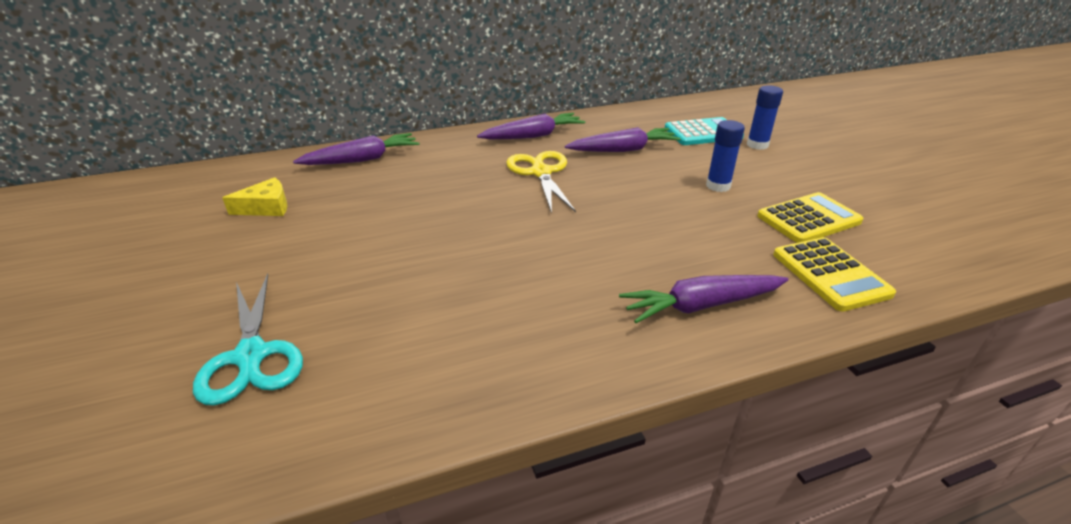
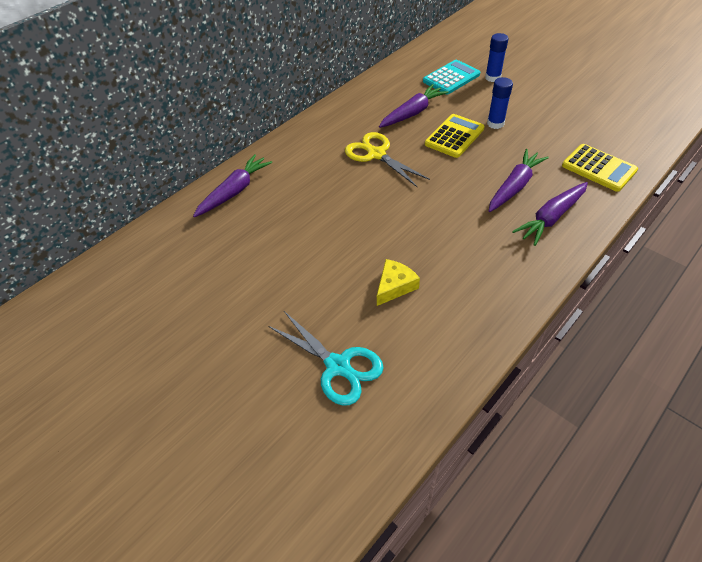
camera: 25 degrees left, 15 degrees up
yellow cheese [222,177,287,216] -> yellow cheese moved to [377,259,420,306]
purple carrot [477,113,585,139] -> purple carrot moved to [489,149,549,212]
yellow calculator [757,192,863,243] -> yellow calculator moved to [425,114,485,158]

